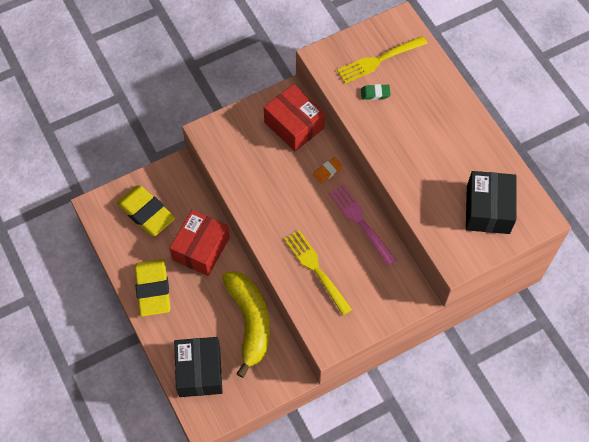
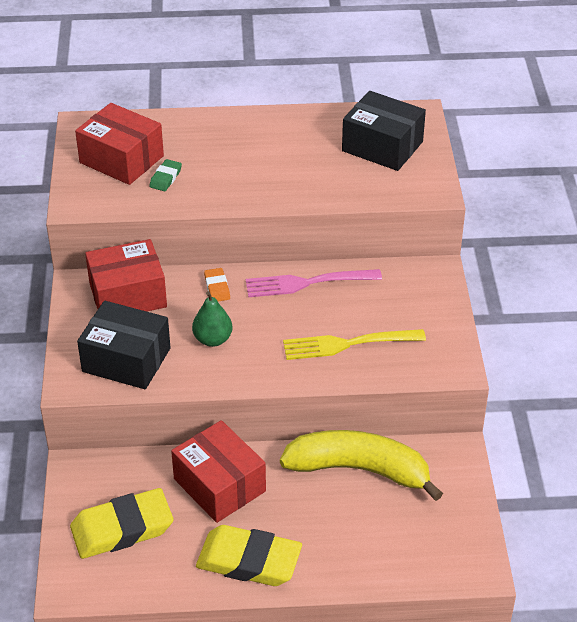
camera: 65 degrees left, 20 degrees down
black box [174,337,223,397] -> black box moved to [77,301,171,389]
yellow fork [337,36,427,84] -> red box [75,103,164,185]
none -> green pear [192,291,233,347]

